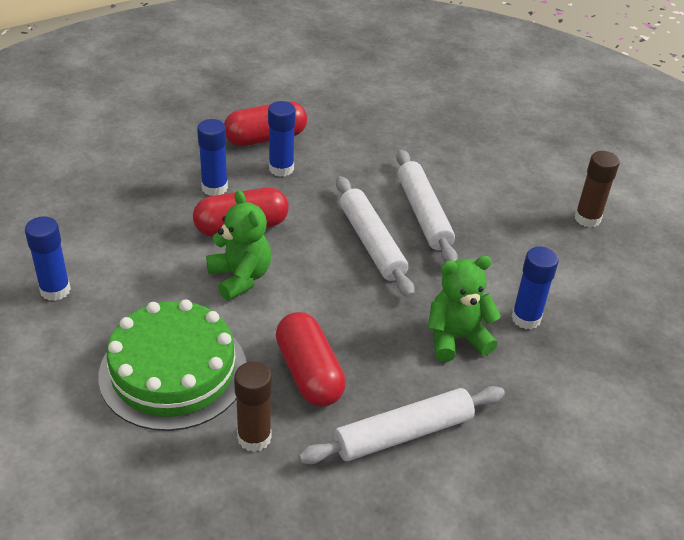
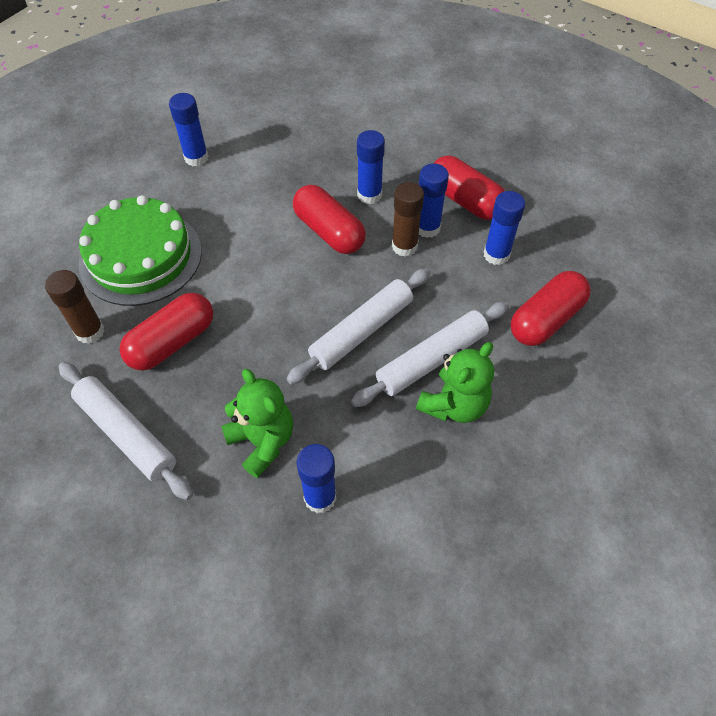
camera: 70 degrees right, 15 degrees up
green teddy bear [206,190,271,301] -> green teddy bear moved to [416,342,494,423]
brown glue stick [575,151,620,227] -> brown glue stick moved to [392,182,424,257]
none -> blue glue stick [484,191,525,265]
none -> red capsule [511,271,591,346]

